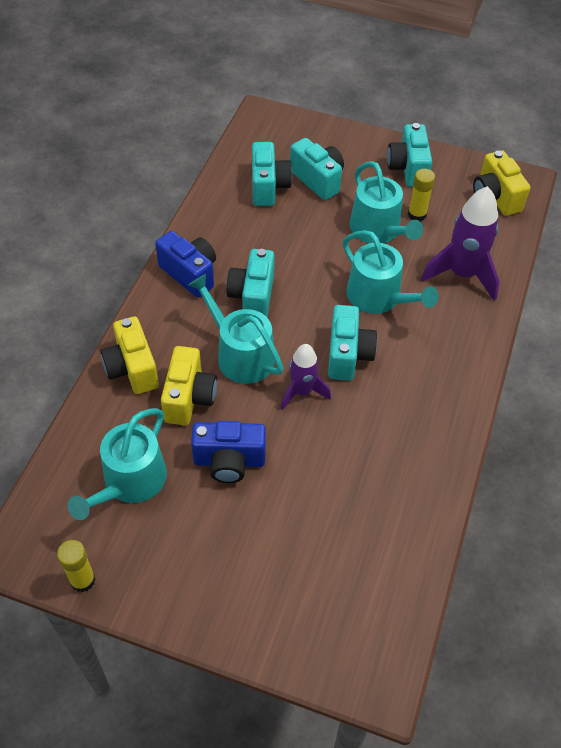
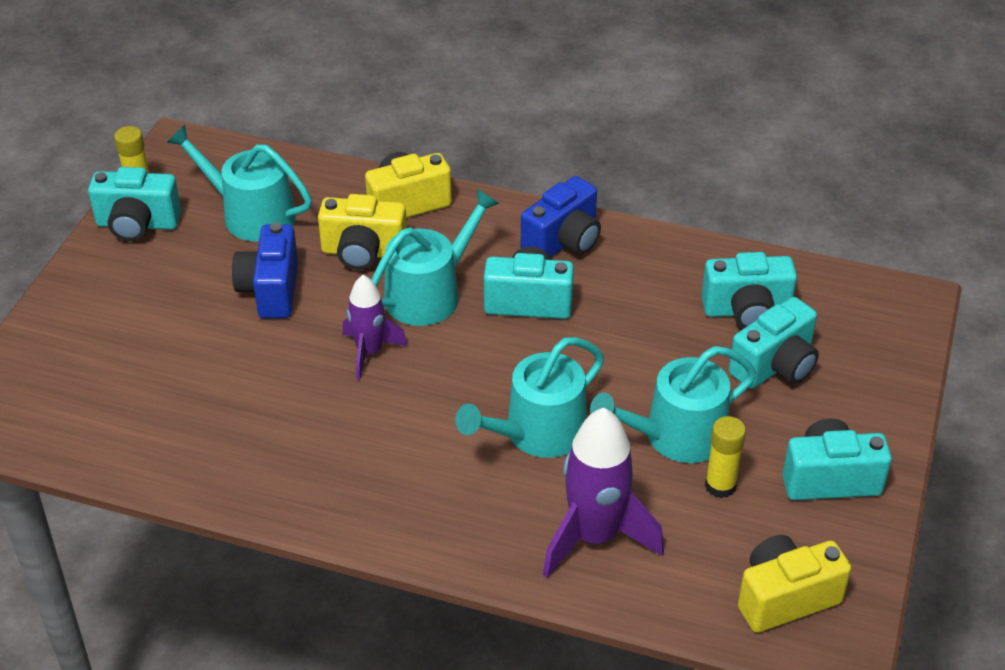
camera: 90 degrees right, 10 degrees down
turquoise camera [328,305,377,381] -> turquoise camera moved to [88,167,181,241]

